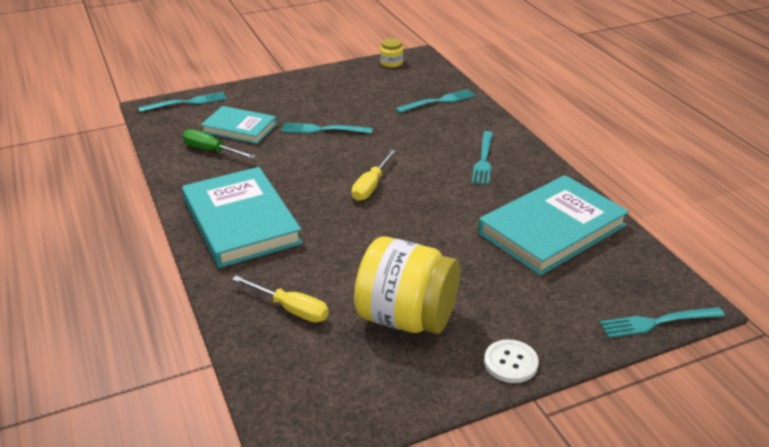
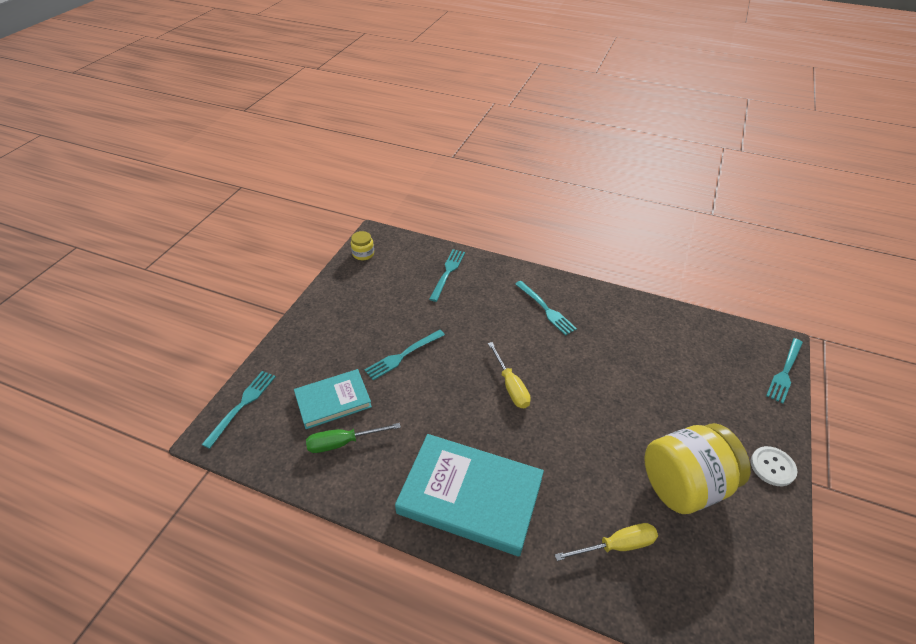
camera: 45 degrees left, 10 degrees up
turquoise book [478,175,629,275] -> none

